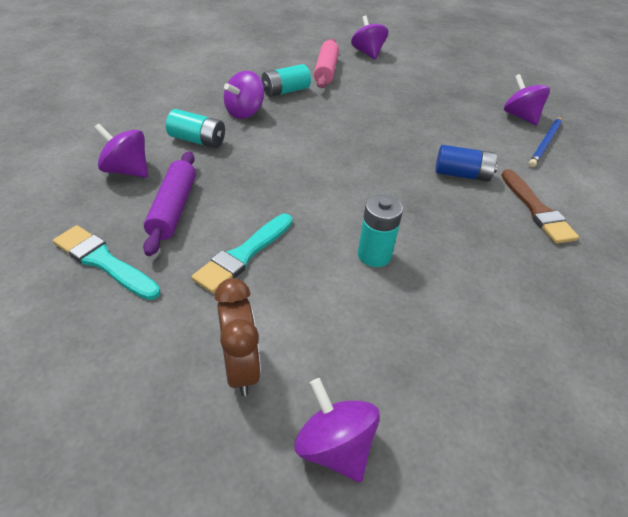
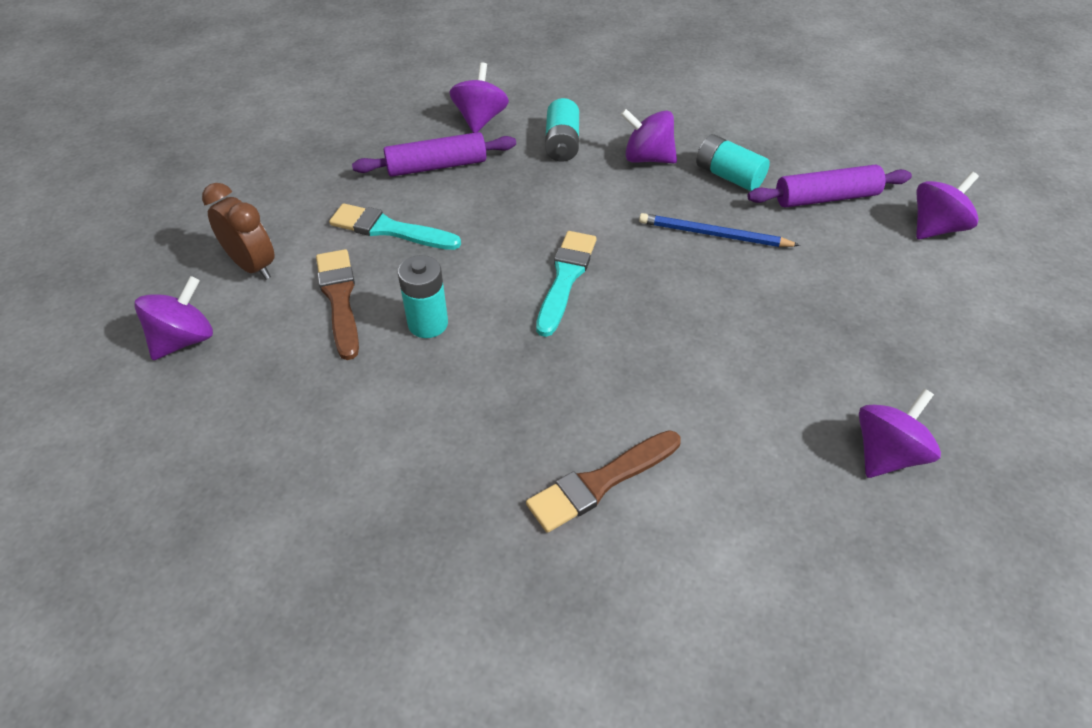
camera: 75 degrees right, 5 degrees up
turquoise brush [53,225,160,300] -> turquoise brush moved to [536,231,596,337]
brown clock [215,278,261,396] -> brown clock turned 105 degrees counterclockwise [202,183,275,280]
pink rolling pin [314,38,339,88] -> purple rolling pin [747,165,912,207]
blue battery [435,145,498,182] -> none
blue pencil [529,117,562,167] -> blue pencil moved to [639,213,800,247]
none -> brown brush [316,249,359,360]

